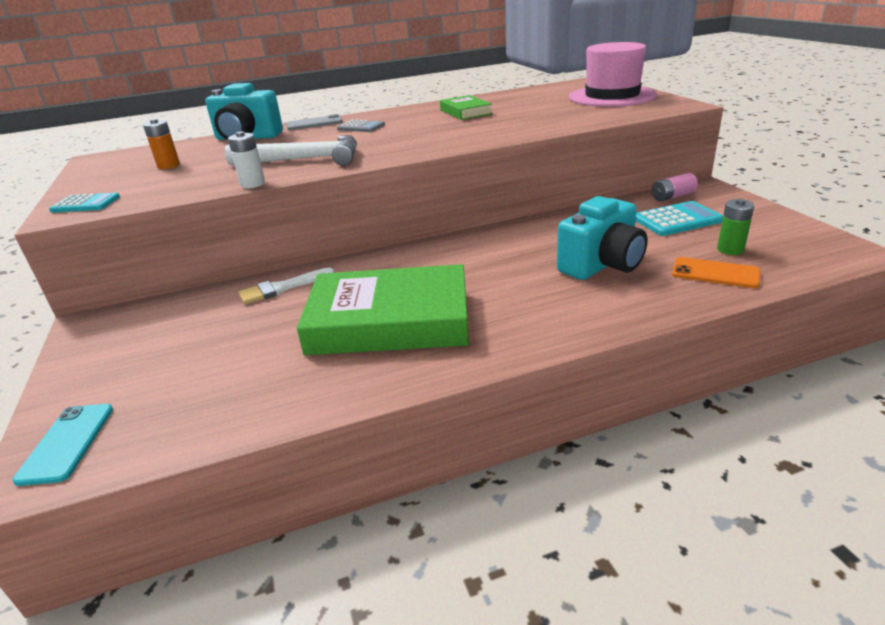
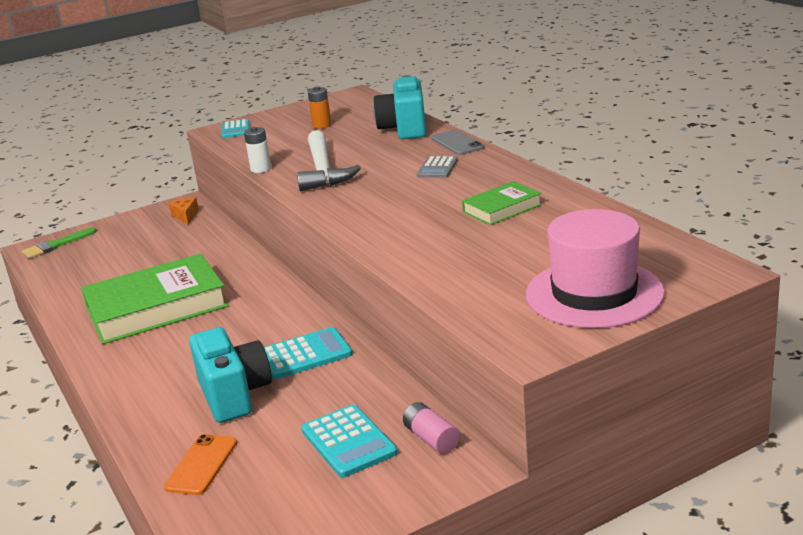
camera: 80 degrees right, 5 degrees down
turquoise phone [12,404,113,486] -> green brush [22,227,97,259]
white brush [238,267,334,304] -> none
green book [297,264,469,355] -> green book turned 75 degrees clockwise [81,254,228,344]
turquoise camera [557,196,648,280] -> turquoise camera turned 150 degrees counterclockwise [189,327,272,423]
green battery [717,199,754,255] -> none
none -> orange cheese [169,197,199,225]
none -> turquoise calculator [264,327,352,379]

